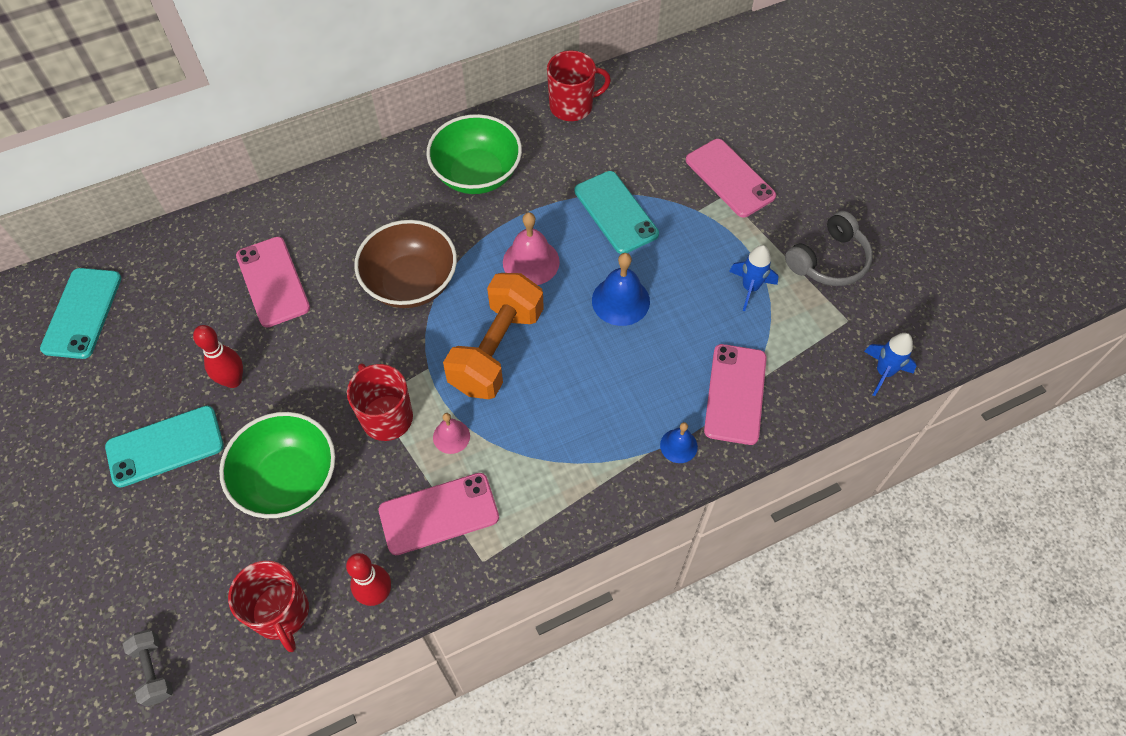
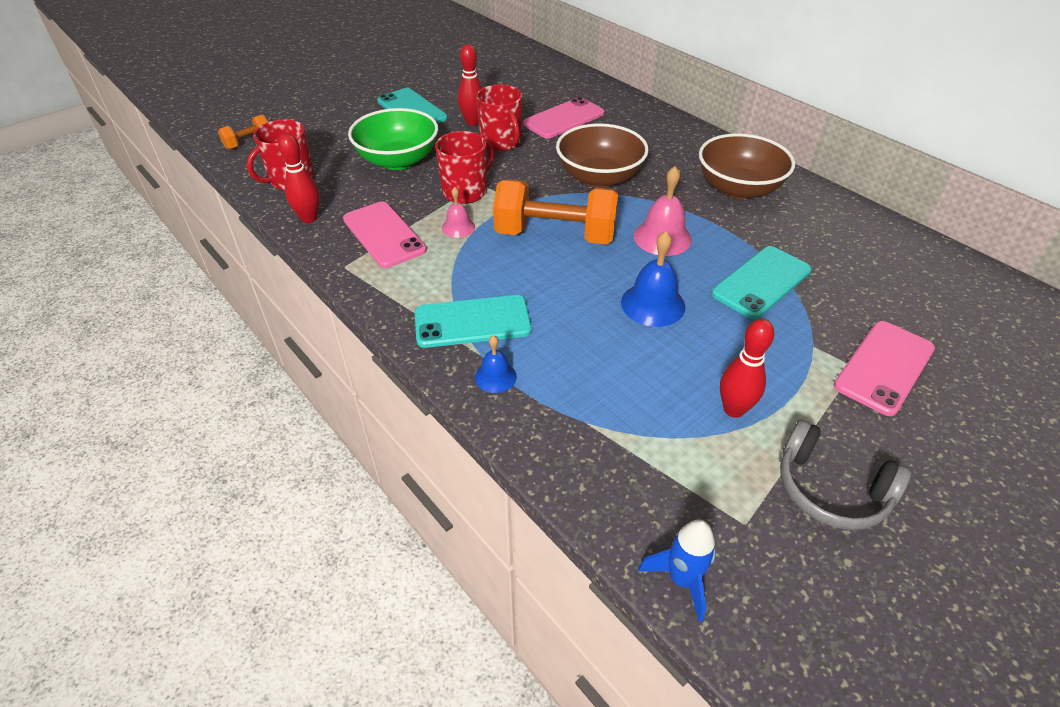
camera: 75 degrees right, 15 degrees down
turquoise phone [40,268,122,359] -> turquoise phone moved to [415,295,532,348]
grey dumbbell [123,630,173,707] -> orange dumbbell [218,115,268,150]
green bowl [426,114,522,194] -> brown bowl [699,133,795,199]
red mug [547,50,611,121] -> red mug moved to [476,84,522,151]
pink phone [704,344,767,445] -> none
blue rocket [729,245,779,311] -> red bowling pin [720,319,774,418]

